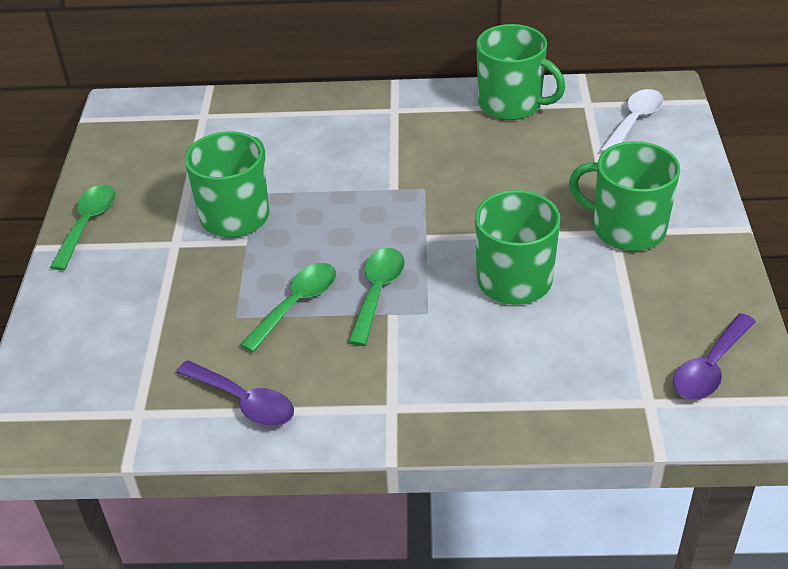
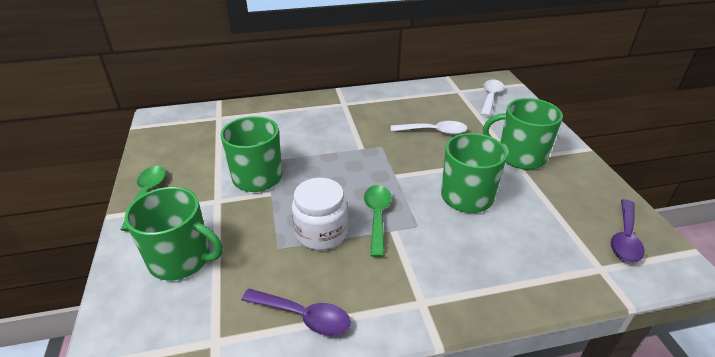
camera: 15 degrees left, 5 degrees down
green spoon [240,263,336,352] -> white jar [292,178,348,250]
green mug [476,24,565,120] -> green mug moved to [125,187,223,281]
none -> white spoon [391,121,467,135]

